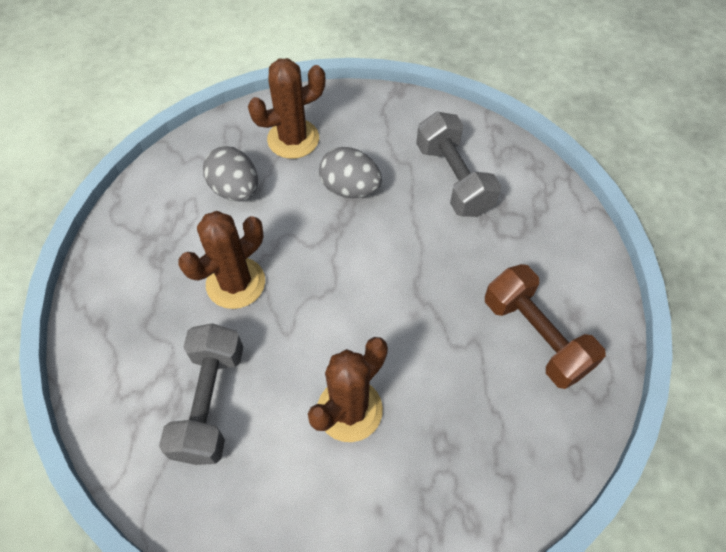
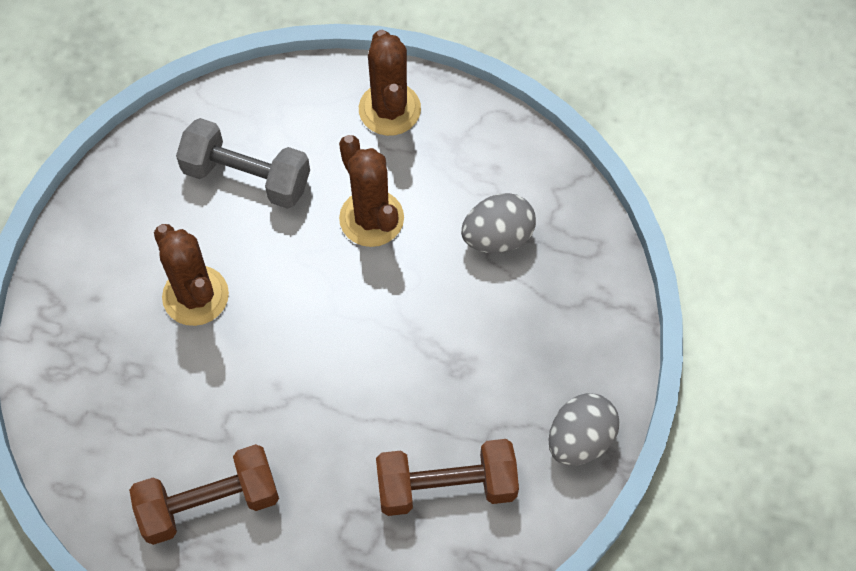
camera: 105 degrees right, 5 degrees up
brown cactus [248,58,325,159] -> brown cactus moved to [359,30,421,136]
grey egg [319,147,382,198] -> grey egg moved to [548,393,620,466]
grey dumbbell [416,112,501,217] -> brown dumbbell [376,439,519,516]

